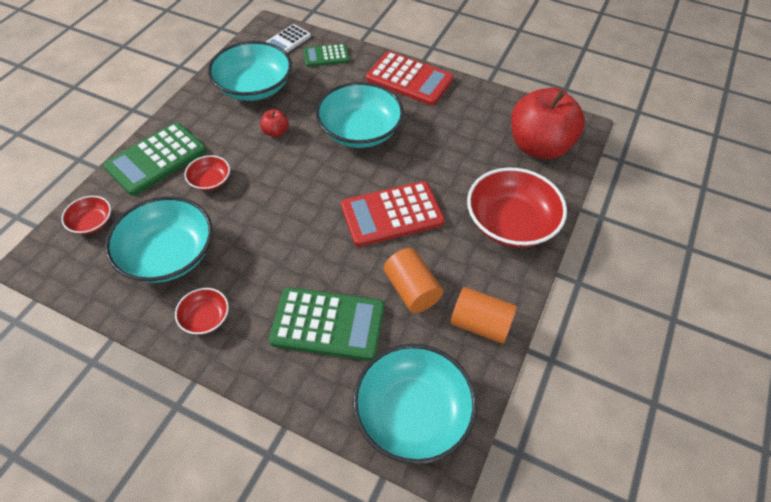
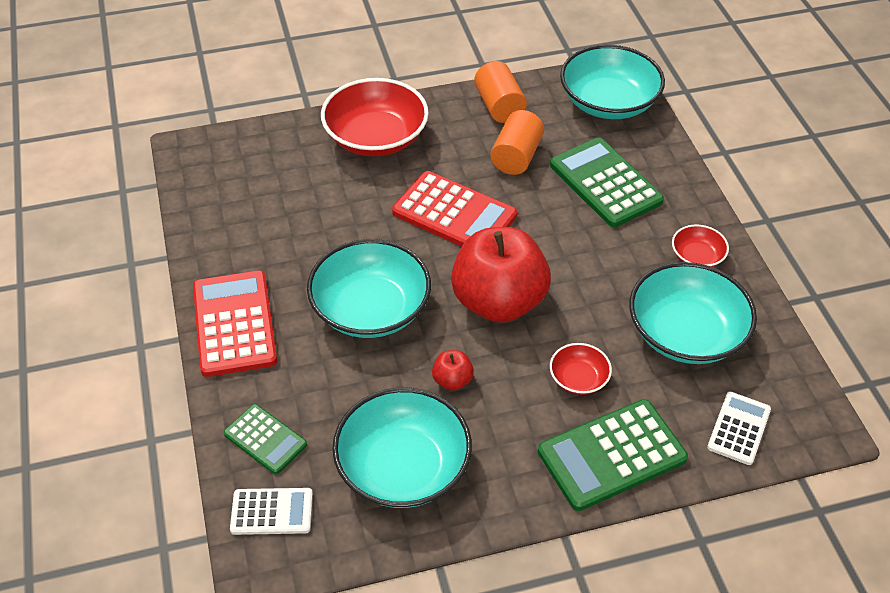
camera: 130 degrees left, 5 degrees down
red bowl [61,196,111,234] -> white calculator [707,392,771,465]
green calculator [103,122,207,196] -> green calculator turned 150 degrees clockwise [538,399,688,511]
red apple [511,88,585,159] -> red apple moved to [451,227,551,323]

